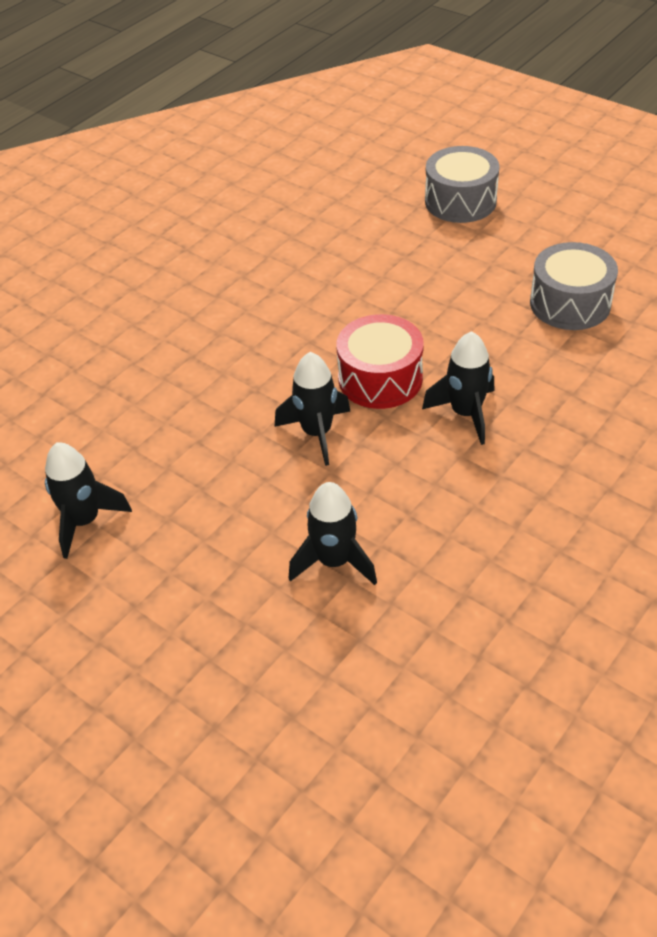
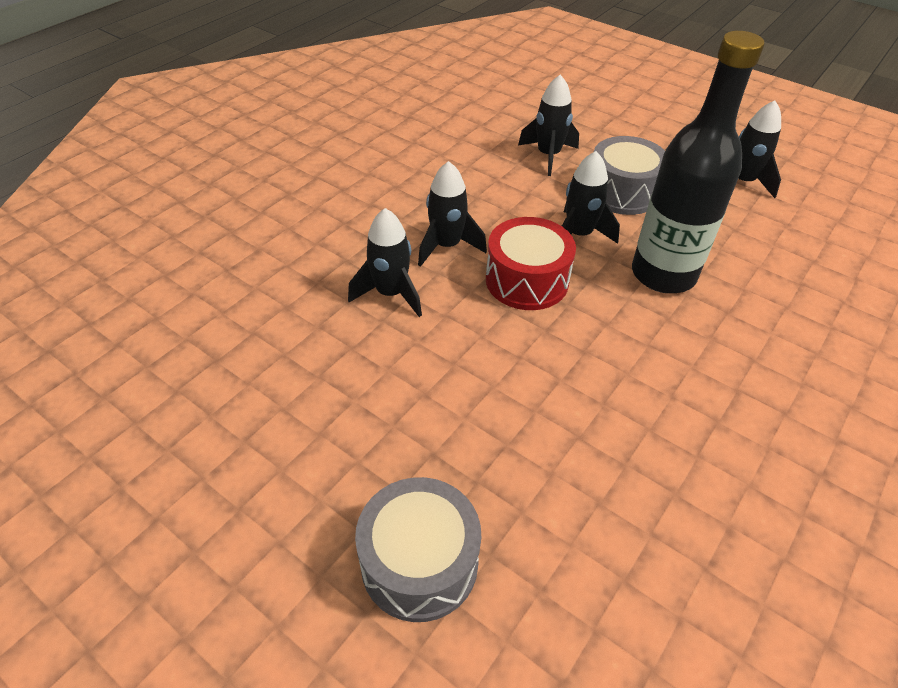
camera: 175 degrees right, 0 degrees up
grey drum [530,242,618,330] -> grey drum moved to [594,136,665,215]
none -> black rocket [348,208,422,317]
none -> black bottle [632,31,765,293]

